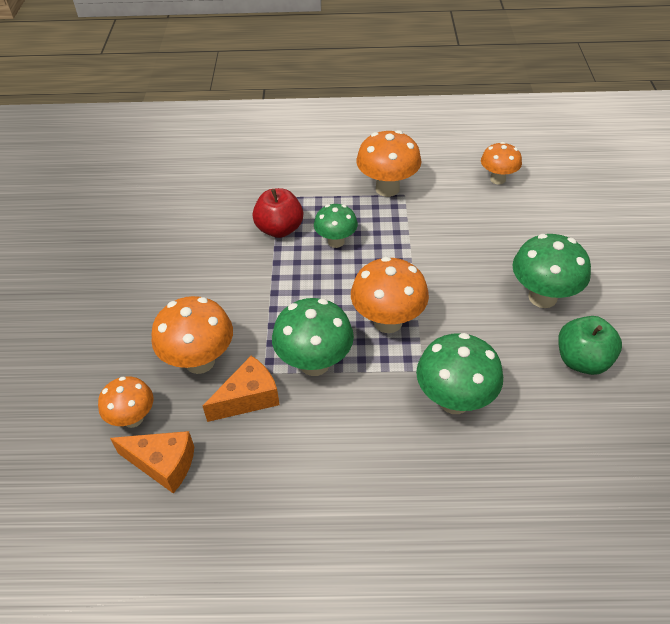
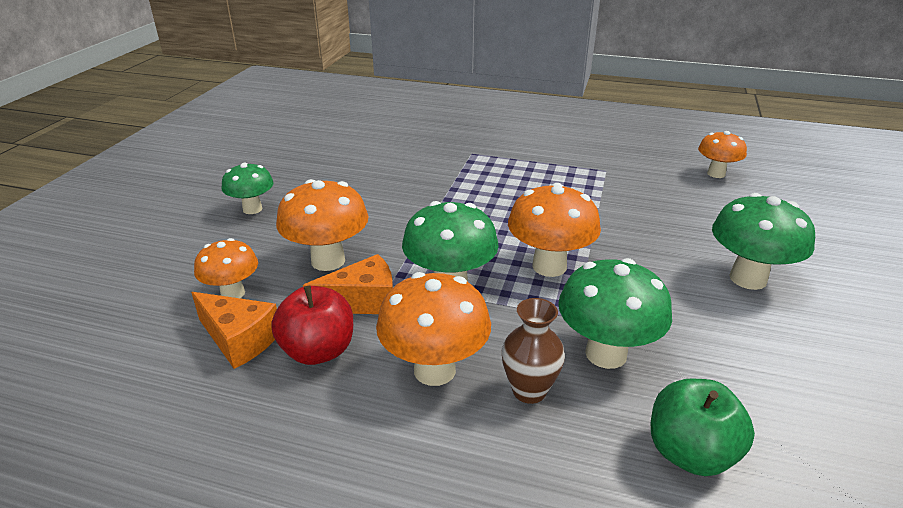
camera: 15 degrees right, 15 degrees down
red apple [253,188,303,238] -> red apple moved to [271,286,353,365]
green mushroom [314,204,358,248] -> green mushroom moved to [222,163,274,214]
orange mushroom [356,130,421,197] -> orange mushroom moved to [376,272,491,386]
green apple [558,316,622,375] -> green apple moved to [650,379,755,476]
none -> brown vase [502,298,565,404]

